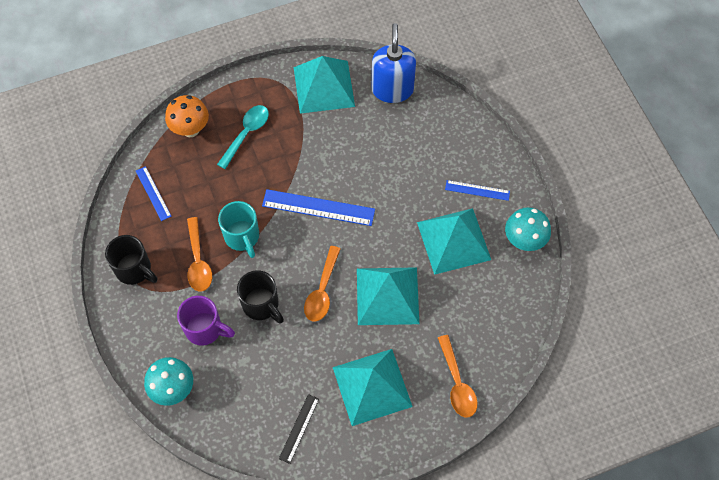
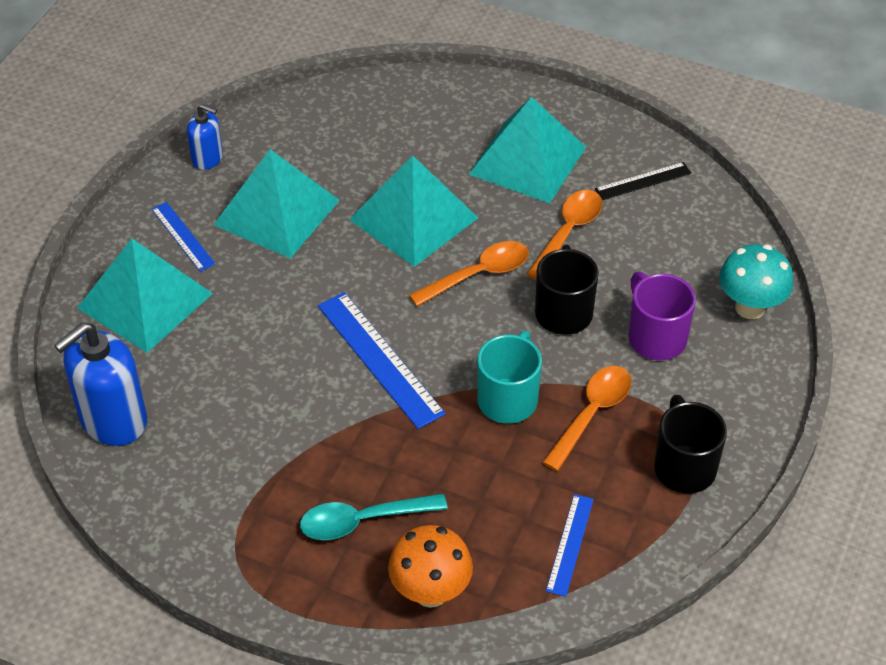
camera: 135 degrees left, 15 degrees down
turquoise pyramid [294,56,355,114] -> turquoise pyramid moved to [77,238,213,353]
orange spoon [438,335,478,417] -> orange spoon moved to [526,190,603,280]
turquoise mushroom [505,207,551,251] -> blue soap dispenser [187,104,223,170]

